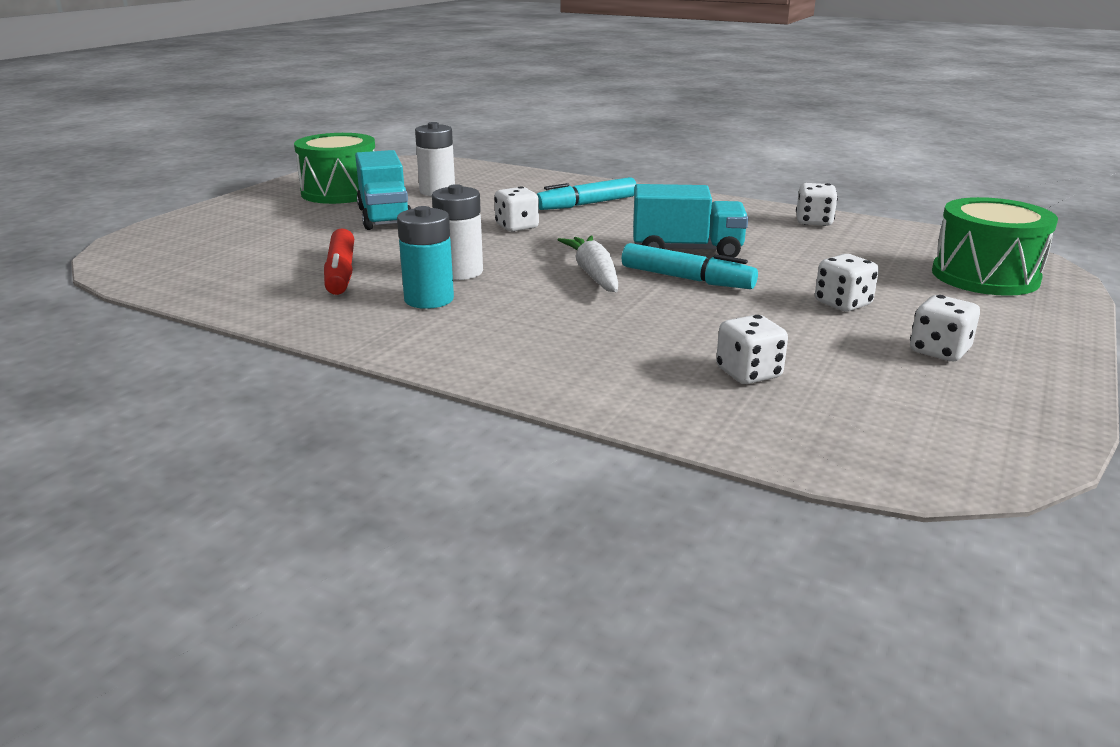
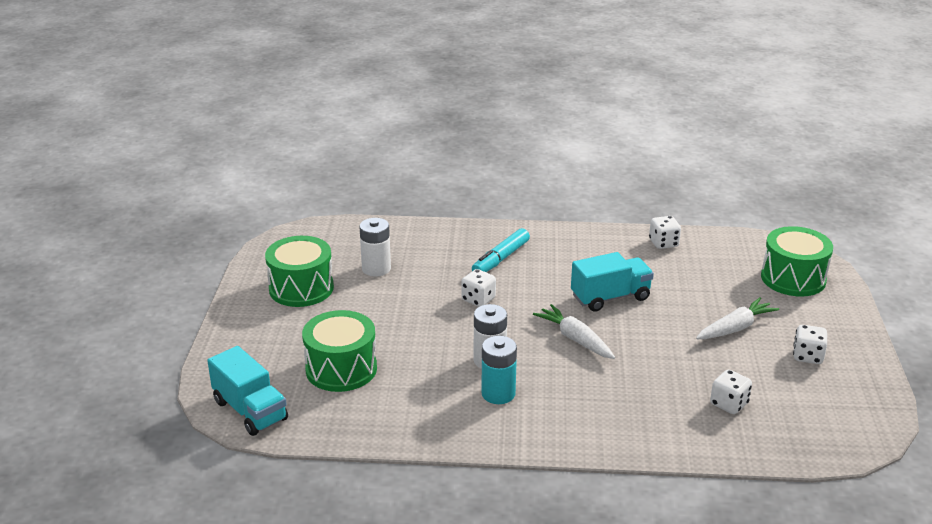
camera: 25 degrees left, 5 degrees up
red marker [324,228,354,295] -> none
turquoise truck [355,150,411,230] -> turquoise truck moved to [207,346,288,436]
turquoise marker [622,243,758,289] -> none
white dice [815,254,879,312] -> white carrot [696,297,779,339]
none -> green drum [302,310,377,392]

